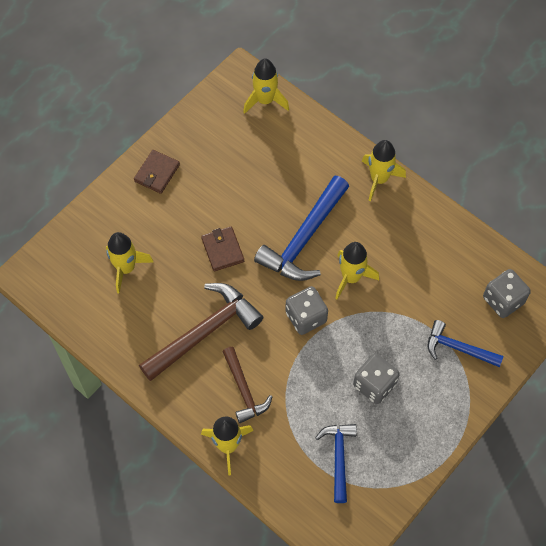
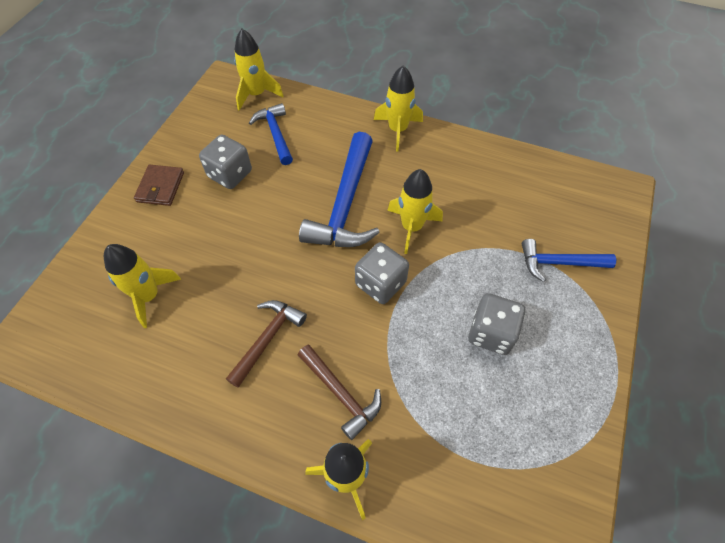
camera: 20 degrees left, 5 degrees down
brown hammer [139,283,263,381] -> brown hammer [226,300,307,388], size x0.59
brown wallet [201,226,244,271] -> none
blue hammer [315,424,357,503] -> blue hammer moved to [249,103,293,165]
grey dice [483,269,531,318] -> grey dice moved to [199,135,252,189]

